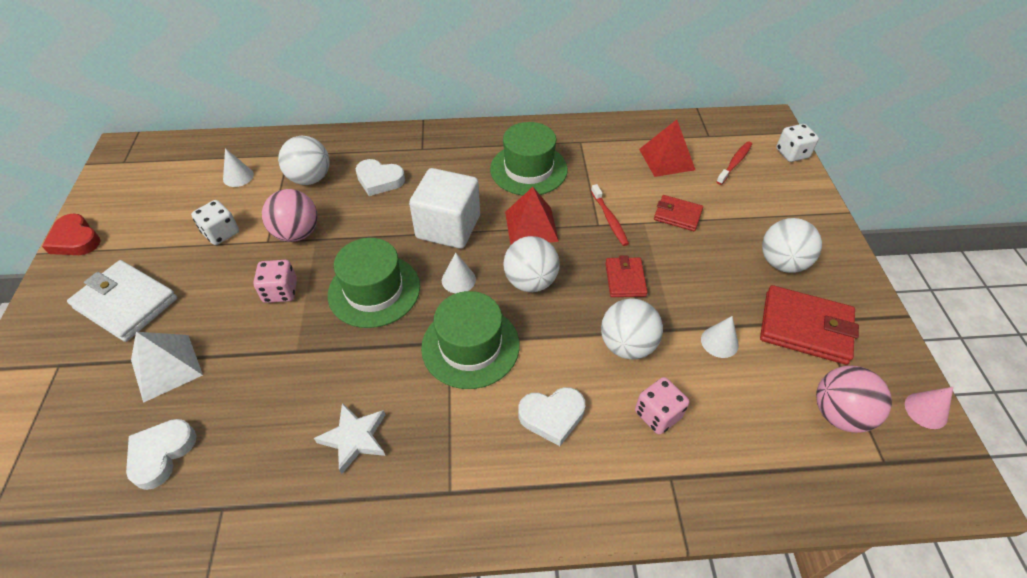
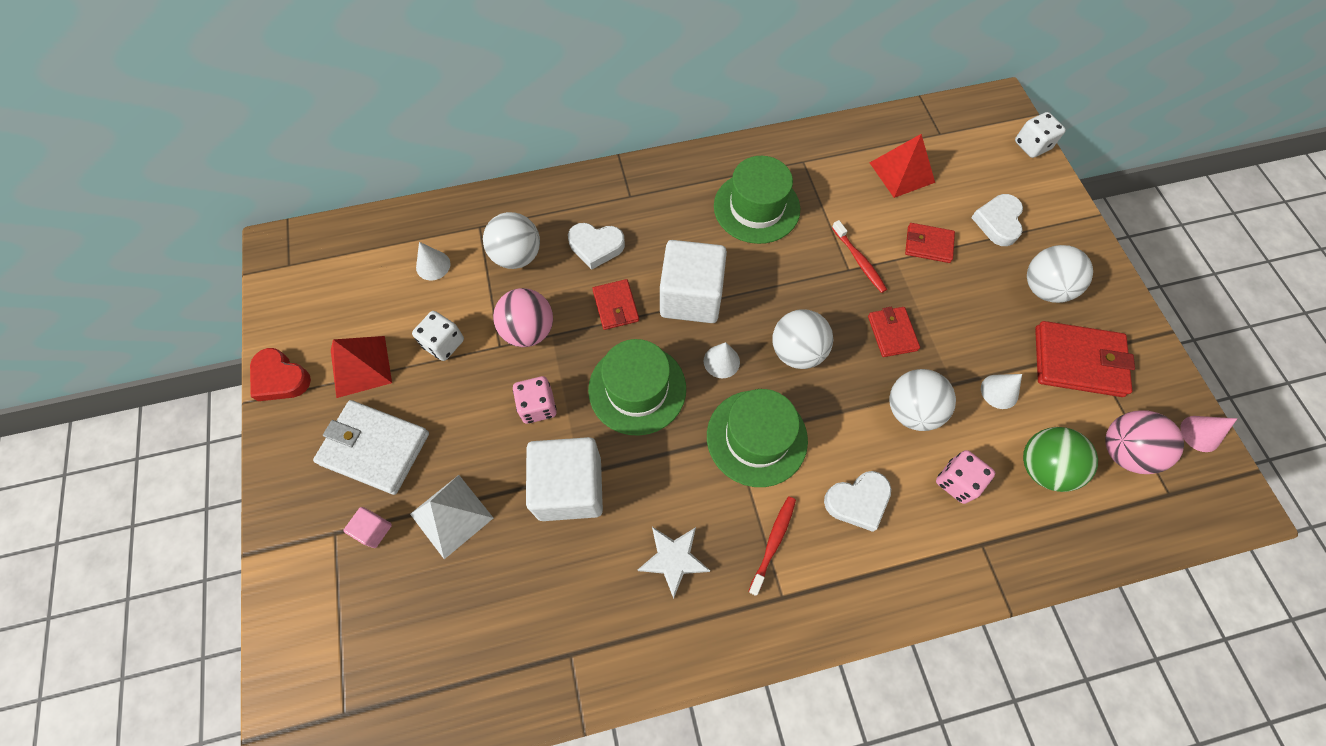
camera: 10 degrees left, 15 degrees up
white heart [126,419,196,490] -> white heart moved to [971,194,1023,246]
red pyramid [505,187,559,245] -> red pyramid moved to [331,336,392,398]
red toothbrush [716,141,752,185] -> red toothbrush moved to [749,496,796,596]
none -> pink cube [343,507,392,548]
none -> white cube [526,437,603,521]
none -> red wallet [592,279,639,330]
none -> green ball [1023,427,1098,492]

